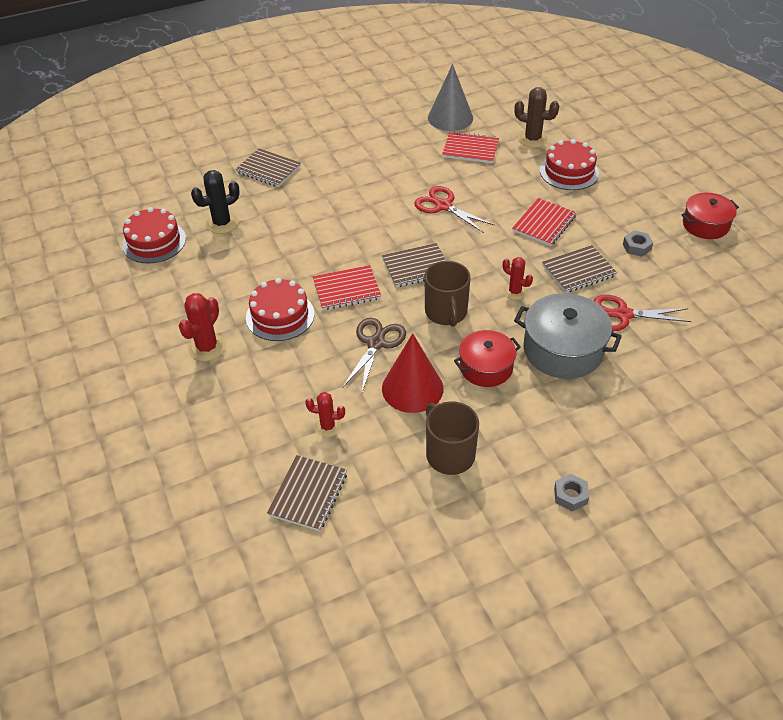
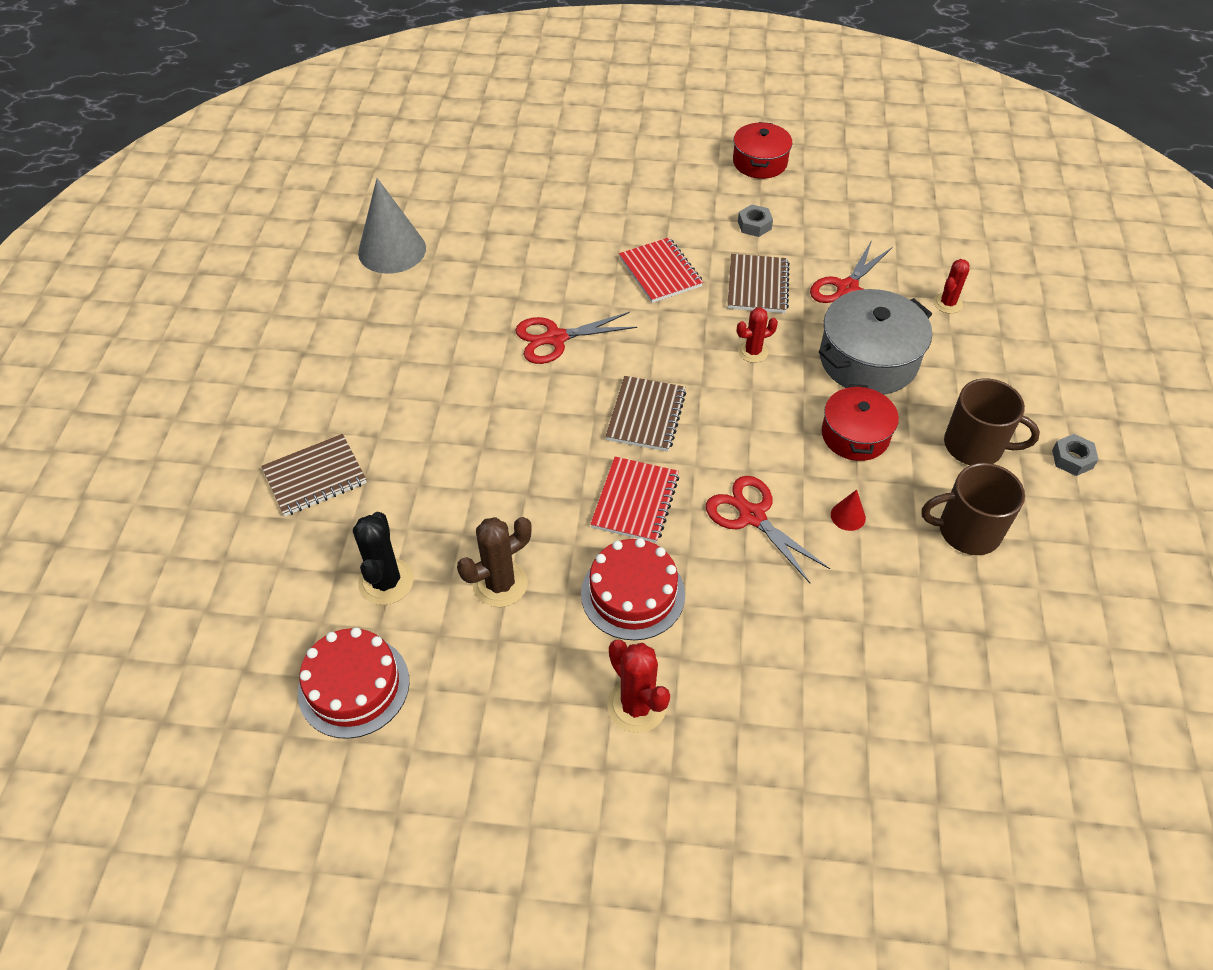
camera: 60 degrees left, 5 degrees up
brown notebook [267,455,347,531] -> none
red cactus [305,392,345,437] -> red cactus moved to [933,259,970,314]
brown scissors [342,318,406,392] -> red scissors [706,476,830,583]
red cone [382,333,443,413] -> red cone [831,490,866,531], size x0.42
brown mug [425,261,471,327] -> brown mug moved to [944,378,1040,465]
red notebook [442,131,499,163] -> none
brown cactus [514,87,559,148] -> brown cactus moved to [457,517,532,607]
red cake [540,139,599,190] -> none

